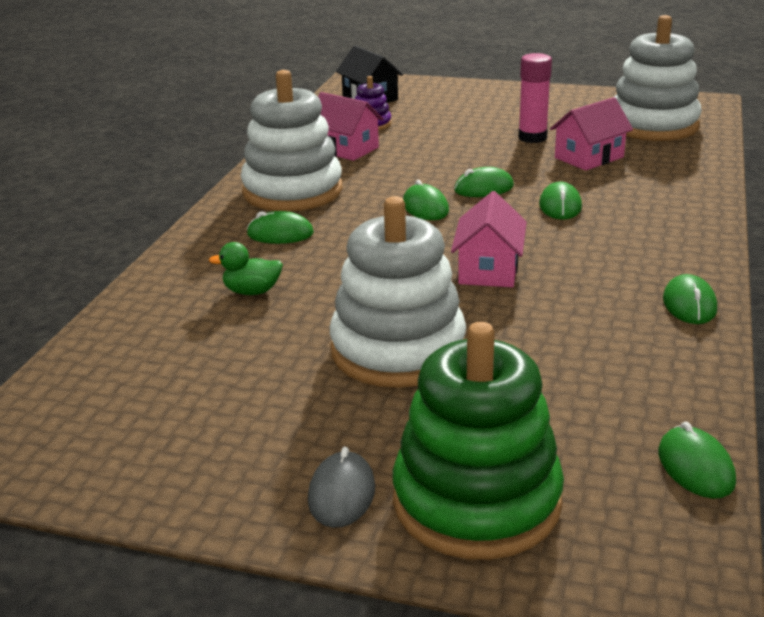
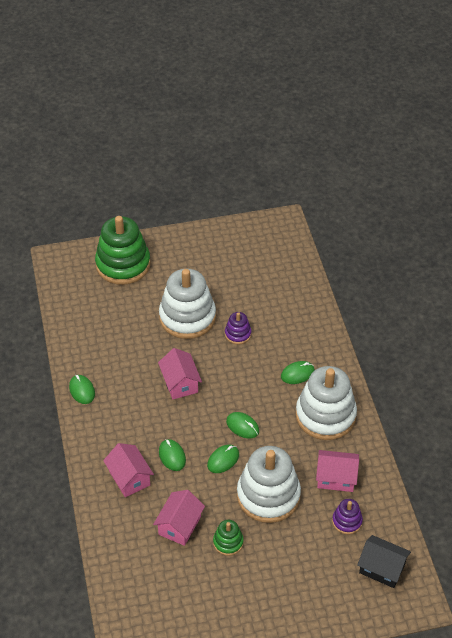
camera: 150 degrees right, 20 degrees up
green duck [209,242,283,295] -> none
grey mouse [308,447,375,528] -> none
pink glue stick [518,53,552,143] -> green stacking toy [213,520,244,556]
white stacking toy [614,15,702,141] -> white stacking toy moved to [237,446,301,523]
green mouse [658,422,736,499] -> none
none -> pink house [103,443,154,497]
none -> purple stacking toy [225,312,251,344]

